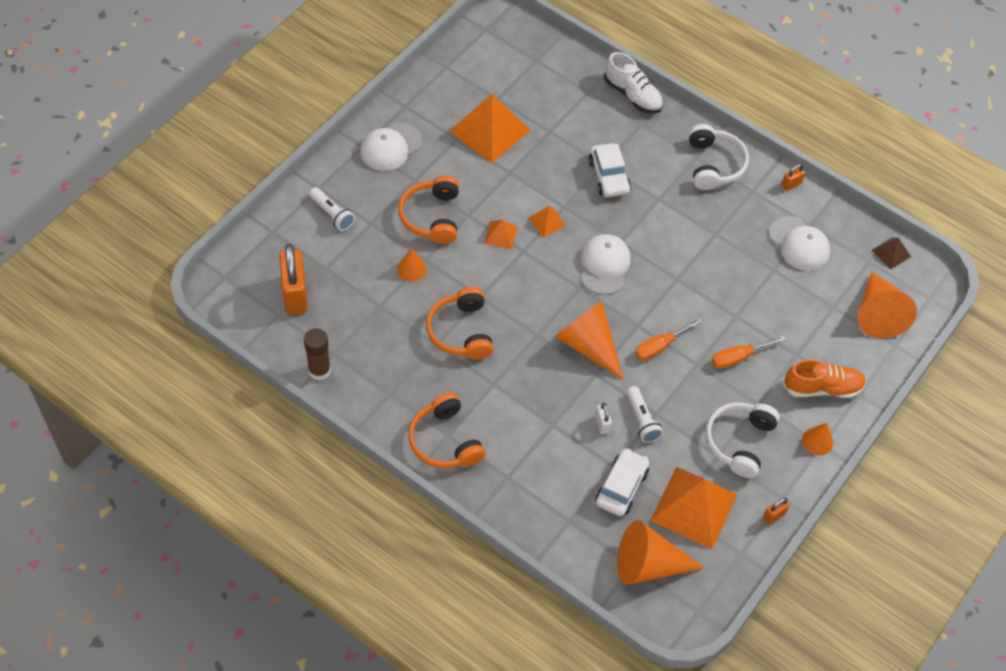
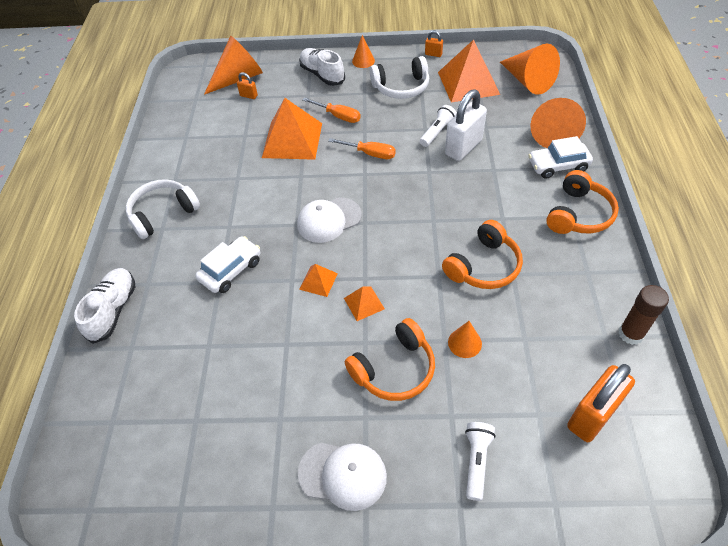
camera: 120 degrees left, 5 degrees down
orange pyramid [449,94,531,163] -> orange pyramid moved to [262,98,322,160]
orange cone [554,301,624,380] -> orange cone moved to [530,98,586,148]
white padlock [595,403,612,434] -> white padlock [445,89,487,161], size x2.21
white car [595,448,649,516] -> white car moved to [529,136,593,179]
white cap [769,216,830,271] -> none
orange padlock [781,164,805,191] -> orange padlock moved to [237,72,258,99]
orange shoe [783,359,866,398] -> white shoe [299,48,345,86]
brown pyramid [872,237,911,270] -> none

